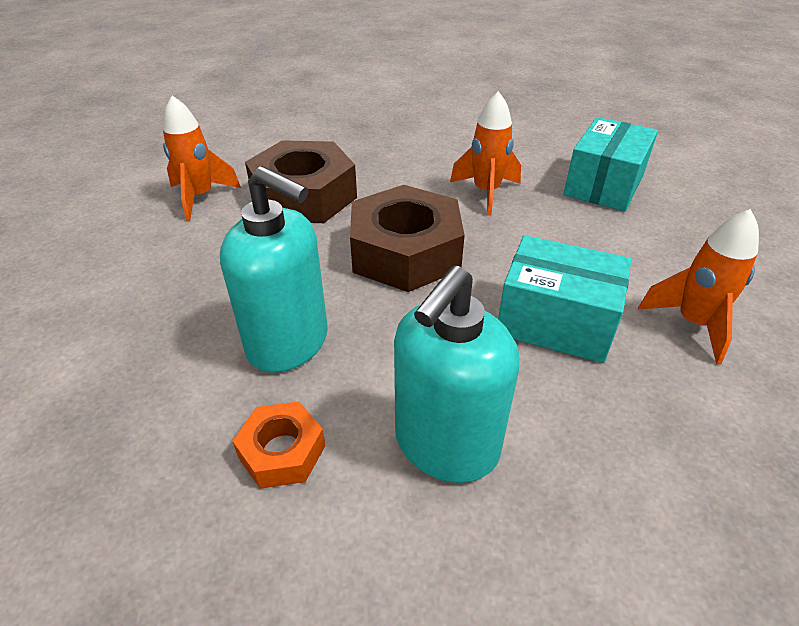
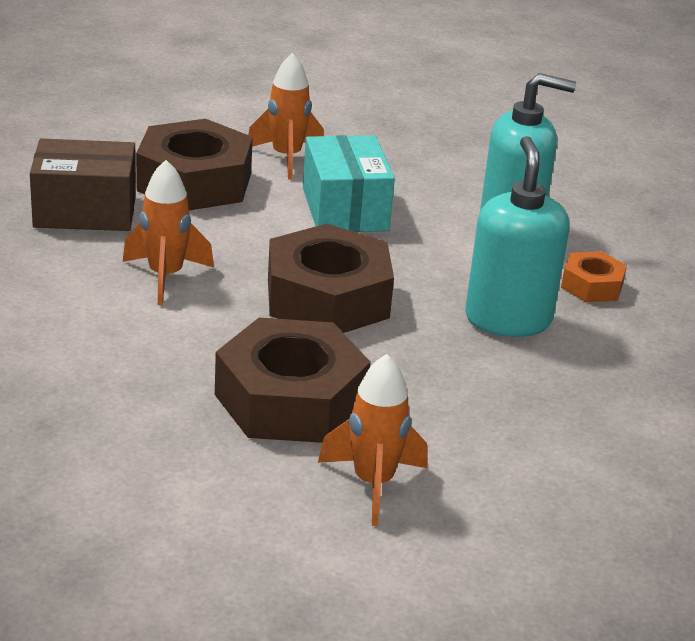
camera: 125 degrees left, 10 degrees down
turquoise box [564,117,658,211] -> brown box [30,138,136,231]
none -> brown nut [136,119,253,210]

